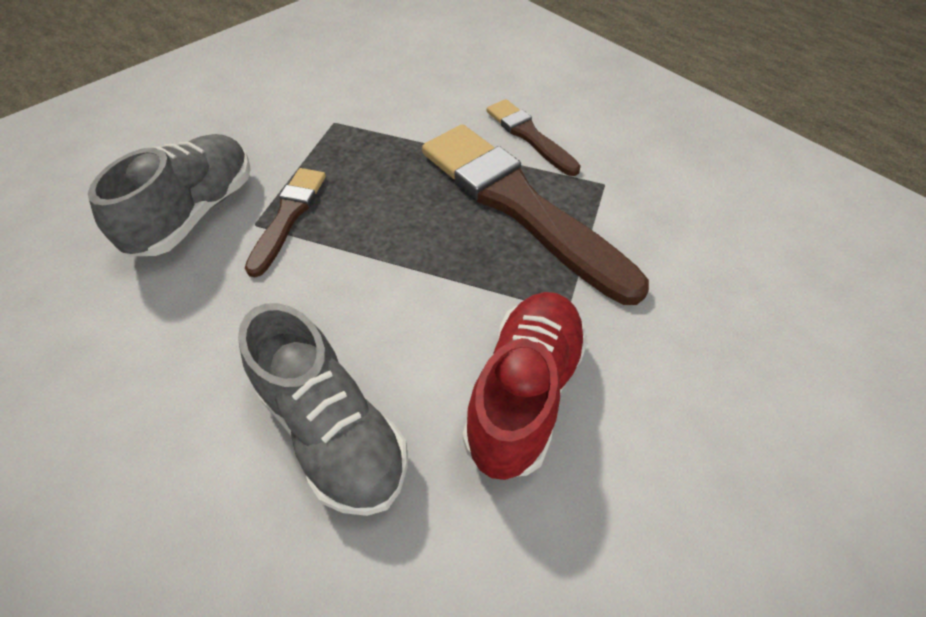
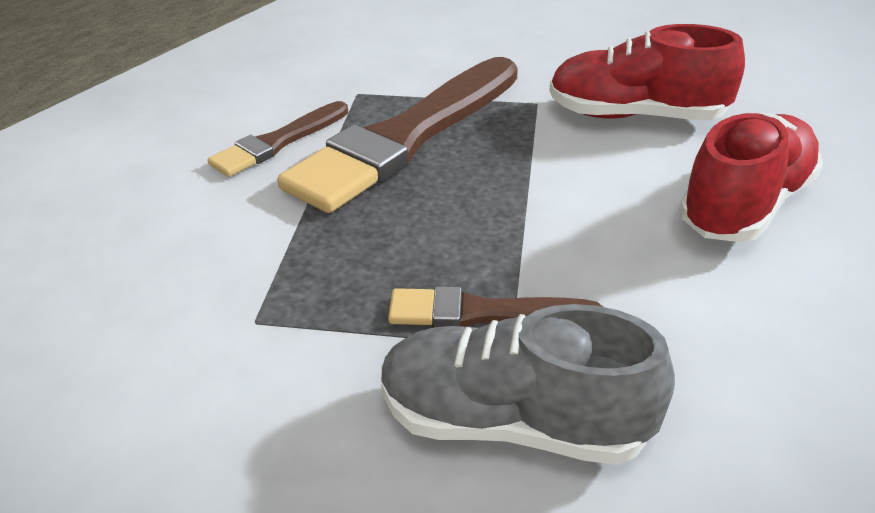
camera: 100 degrees left, 15 degrees down
grey shoe [238,303,408,516] -> red shoe [679,113,823,242]

